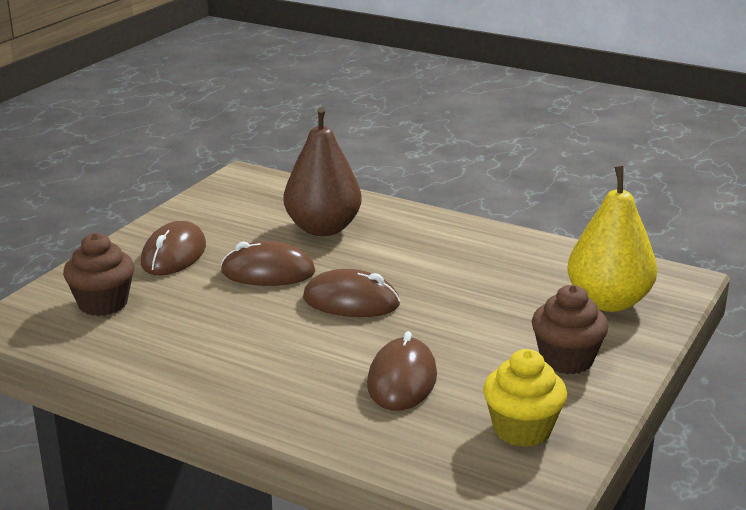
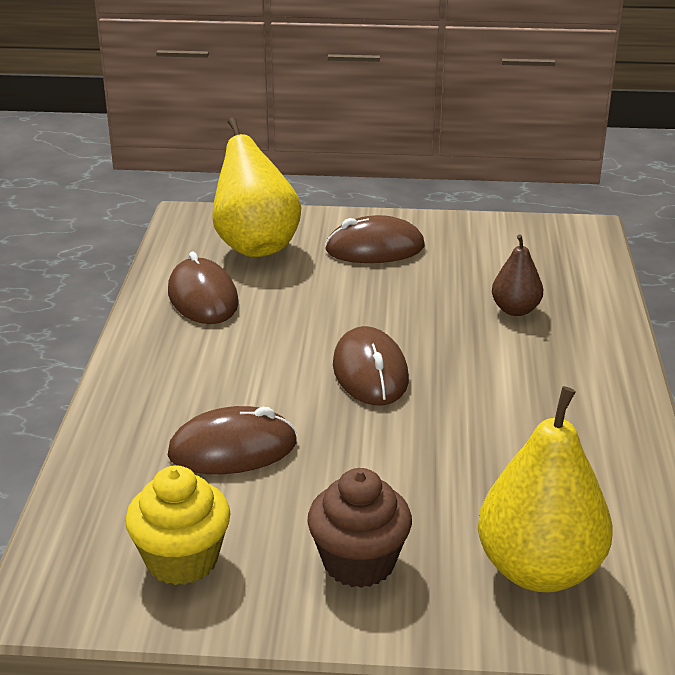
camera: 65 degrees right, 5 degrees up
brown cupcake [63,233,135,316] -> yellow pear [212,117,301,257]
brown mouse [221,241,315,286] -> brown mouse moved to [168,251,239,324]
brown pear [284,107,362,236] -> brown pear [492,234,543,316], size x0.53

